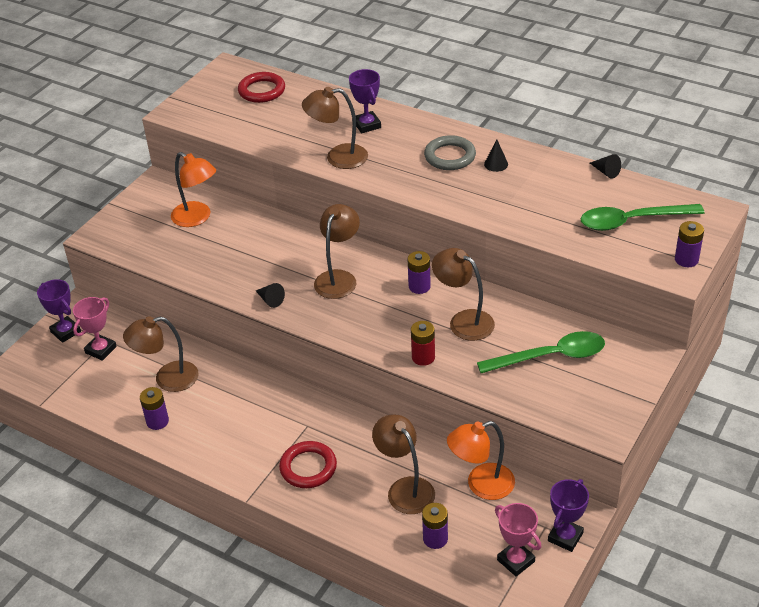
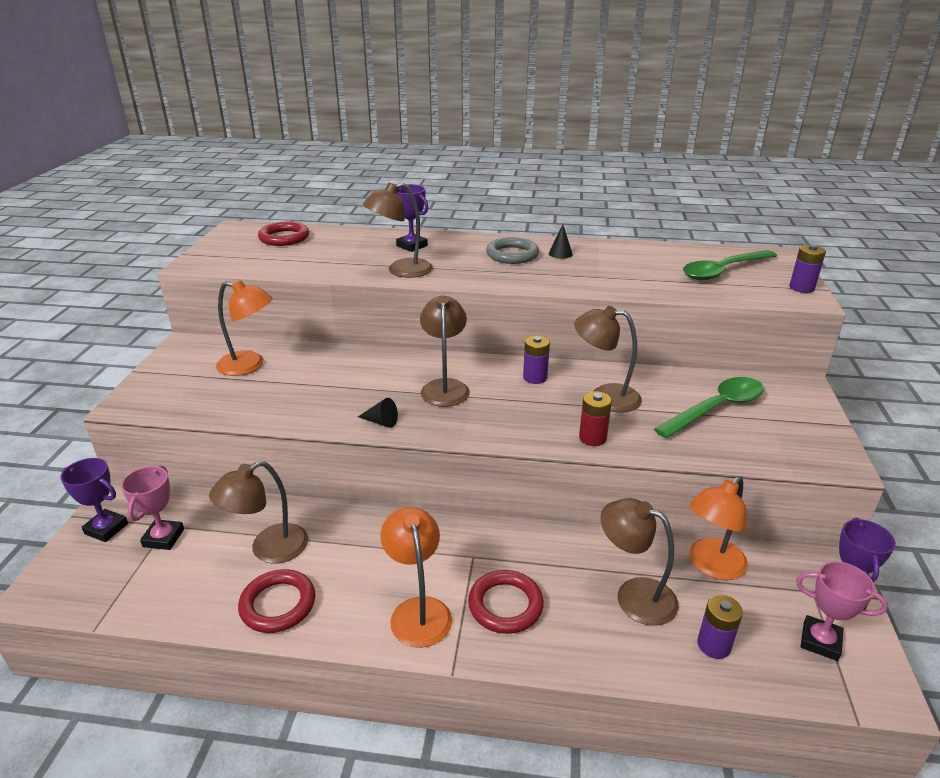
camera: 25 degrees left, 10 degrees down
purple battery [140,387,169,430] -> red ring [238,569,315,633]
black cone [590,154,621,179] -> none
none -> orange lamp [380,507,452,648]

